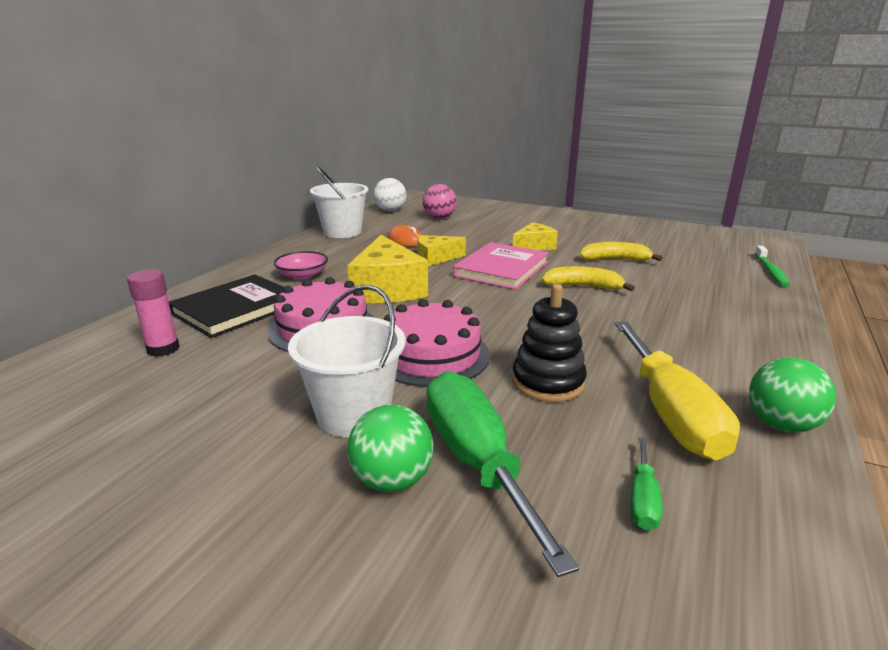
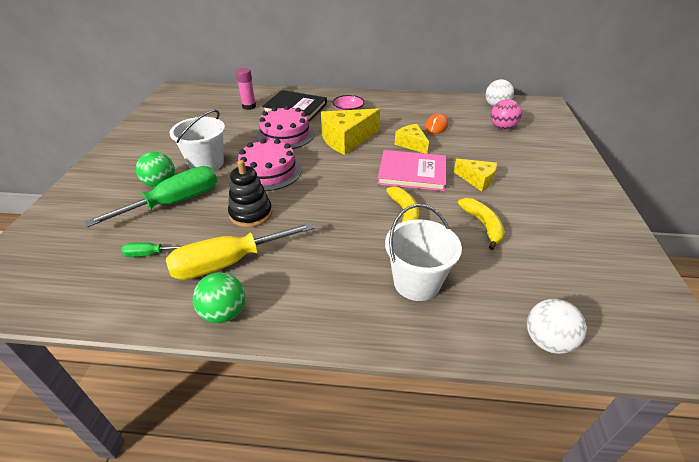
camera: 70 degrees right, 15 degrees up
white bucket [310,166,368,238] -> white bucket moved to [385,204,462,301]
green toothbrush [755,246,790,287] -> white ball [527,299,587,354]

